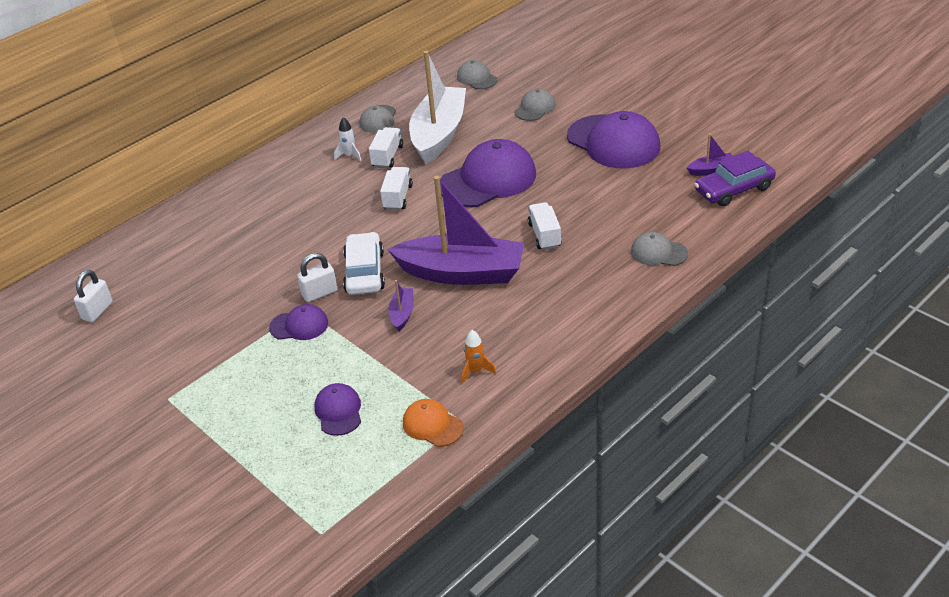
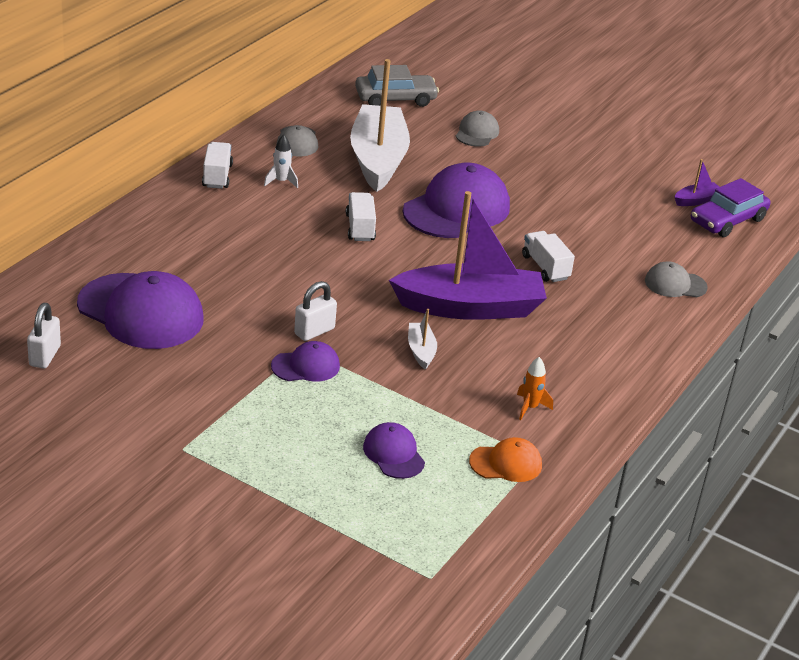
camera: 20 degrees left, 5 degrees down
white car [343,232,385,295] -> none
white truck [369,127,403,168] -> white truck moved to [202,142,233,189]
purple boat [388,280,414,331] -> white boat [408,309,437,370]
orange cap [403,399,464,447] -> orange cap turned 150 degrees clockwise [469,437,542,482]
grey cap [457,60,497,89] -> grey car [355,65,439,107]
purple cap [567,111,660,169] -> purple cap moved to [77,271,204,349]

